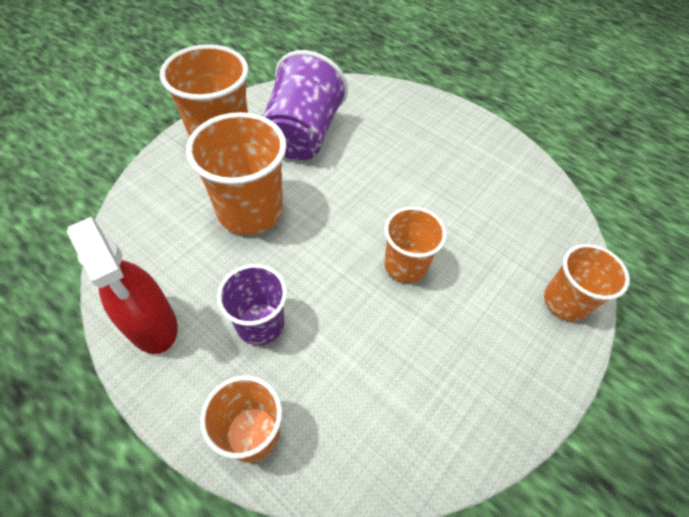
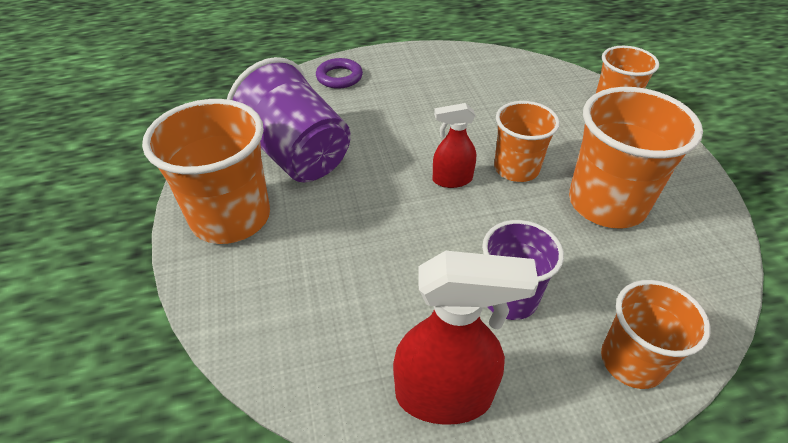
camera: 50 degrees left, 10 degrees down
orange cup [186,112,287,235] -> orange cup moved to [569,87,703,229]
none -> purple ring [316,58,363,89]
none -> red spray bottle [433,103,476,188]

